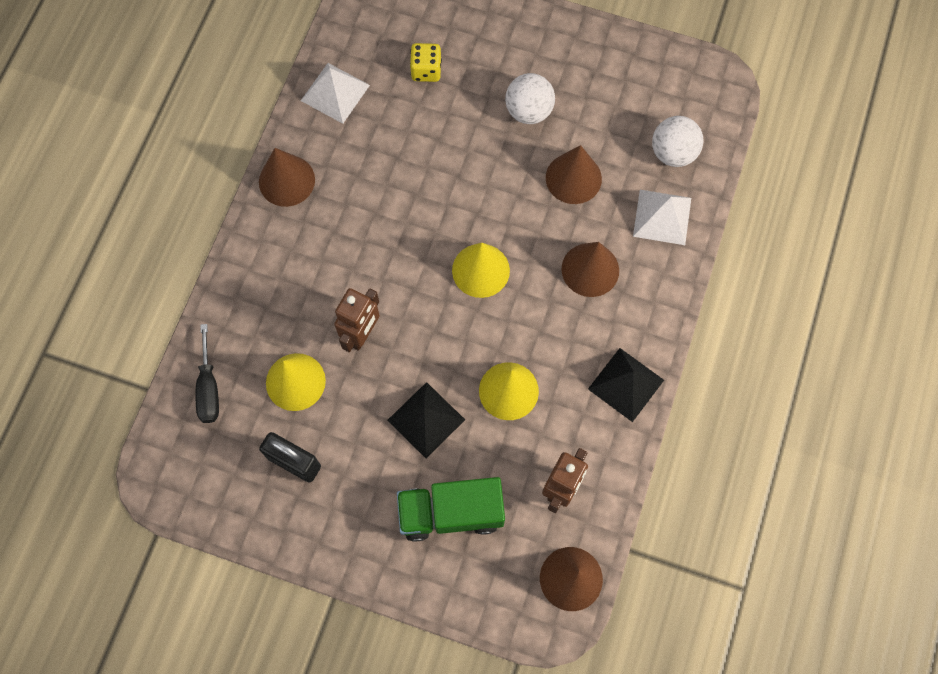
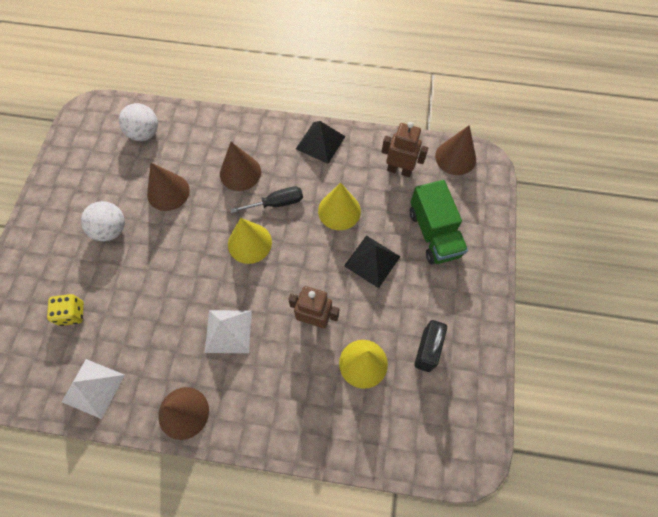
camera: 100 degrees left, 5 degrees down
black screwdriver [196,324,219,423] -> black screwdriver moved to [230,186,303,213]
white pyramid [633,190,691,245] -> white pyramid moved to [205,310,252,353]

